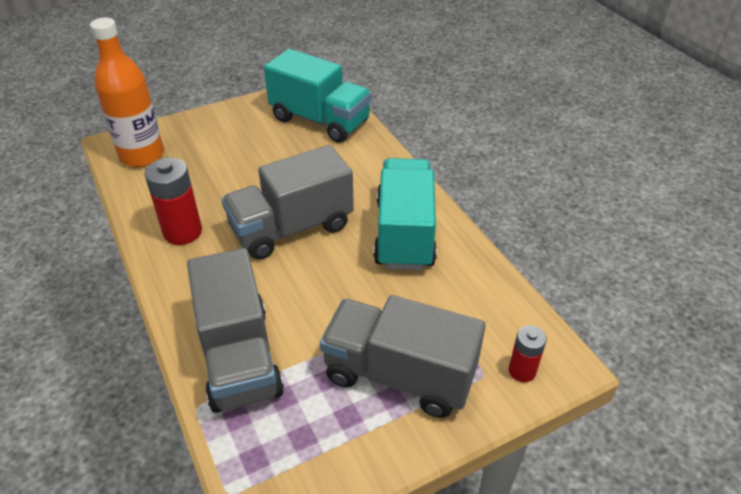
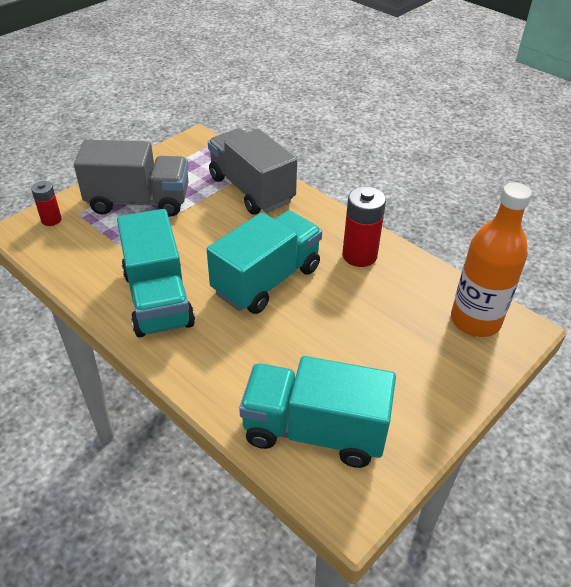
camera: 160 degrees right, 0 degrees up
grey truck [221,145,354,260] -> turquoise truck [207,211,322,314]

